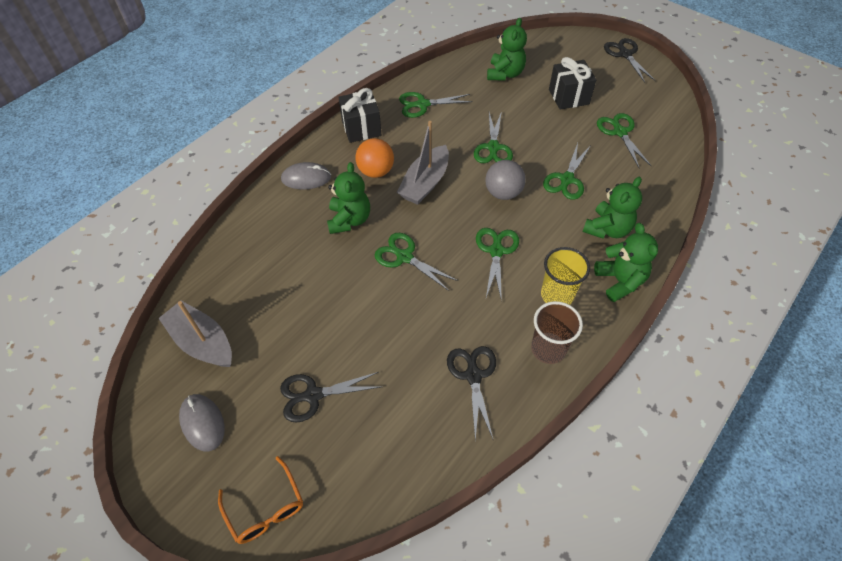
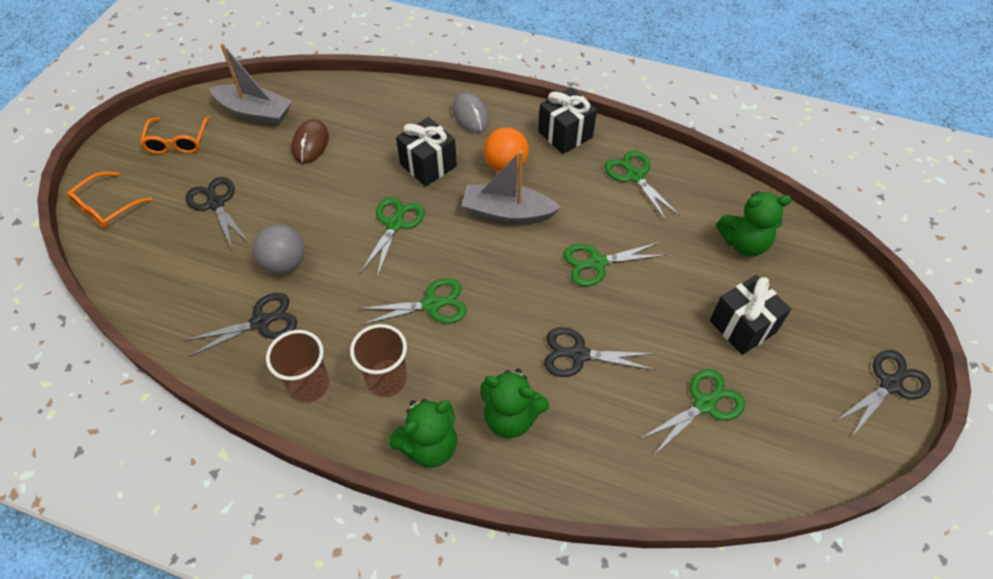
camera: 70 degrees right, 0 degrees up
grey boat [159,301,232,367] -> grey boat turned 90 degrees clockwise [209,43,292,126]
grey mouse [179,394,225,452] -> orange glasses [140,116,211,154]
green teddy bear [327,162,370,234] -> black gift [396,117,457,187]
grey ball [485,160,526,200] -> grey ball moved to [253,224,305,274]
yellow cup [541,247,590,305] -> brown cup [350,324,407,397]
green scissors [543,143,590,200] -> black scissors [544,327,656,377]
none -> brown mouse [291,119,329,164]

